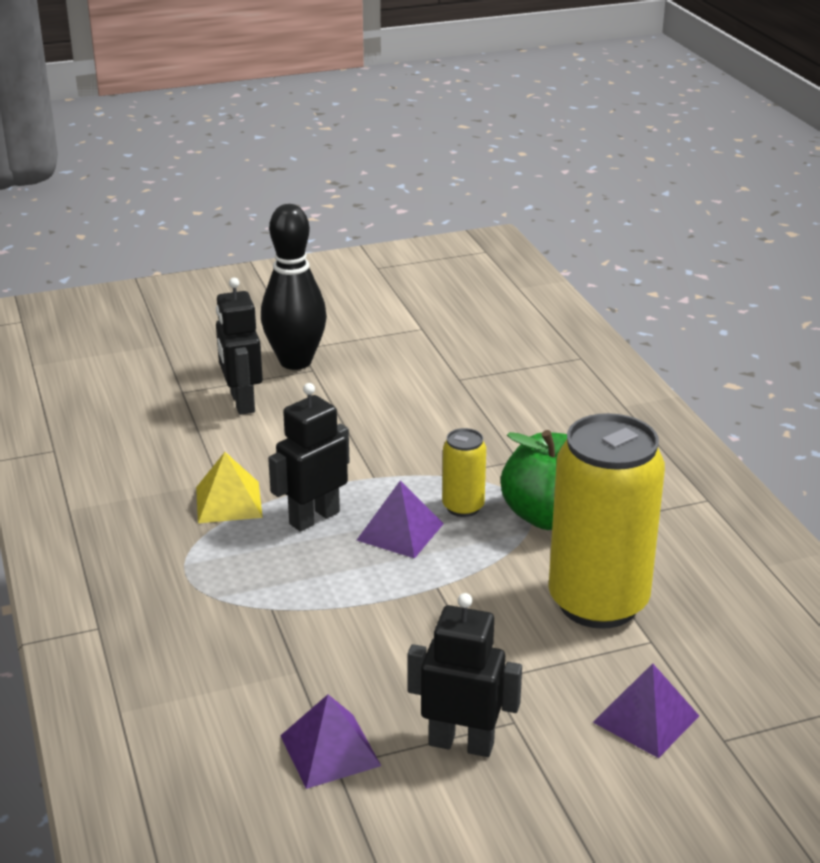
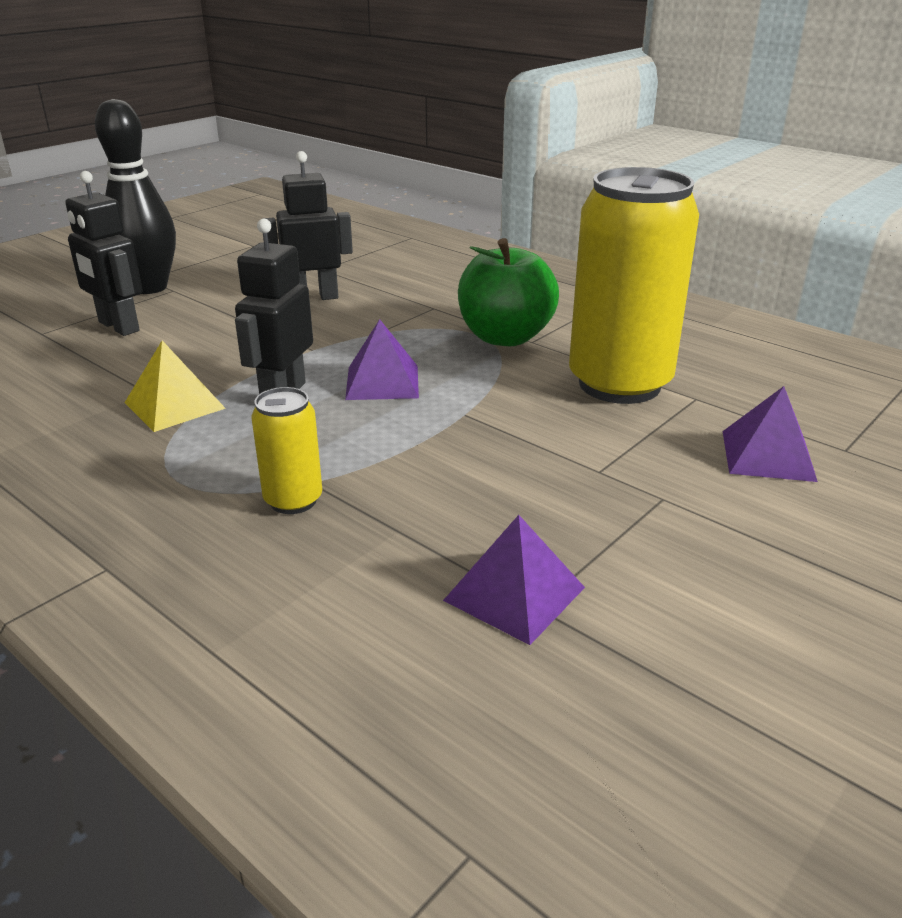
camera: 30 degrees left, 0 degrees up
black robot [407,593,522,757] -> black robot moved to [263,151,353,300]
yellow can [442,428,486,517] -> yellow can moved to [251,387,322,514]

